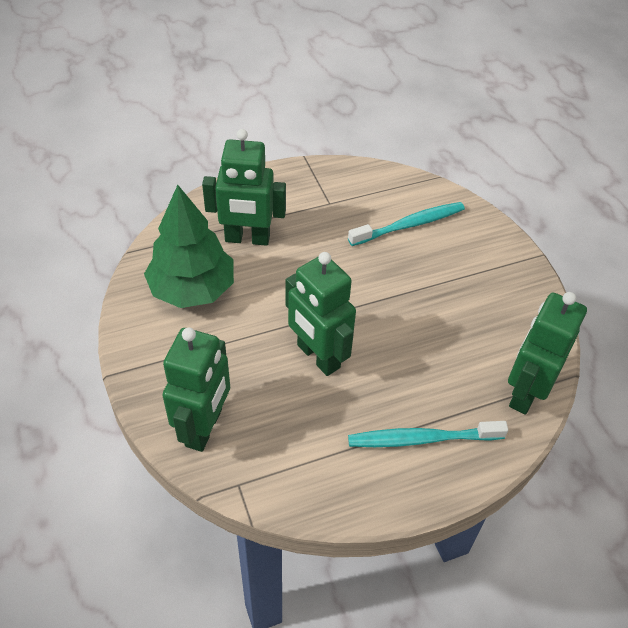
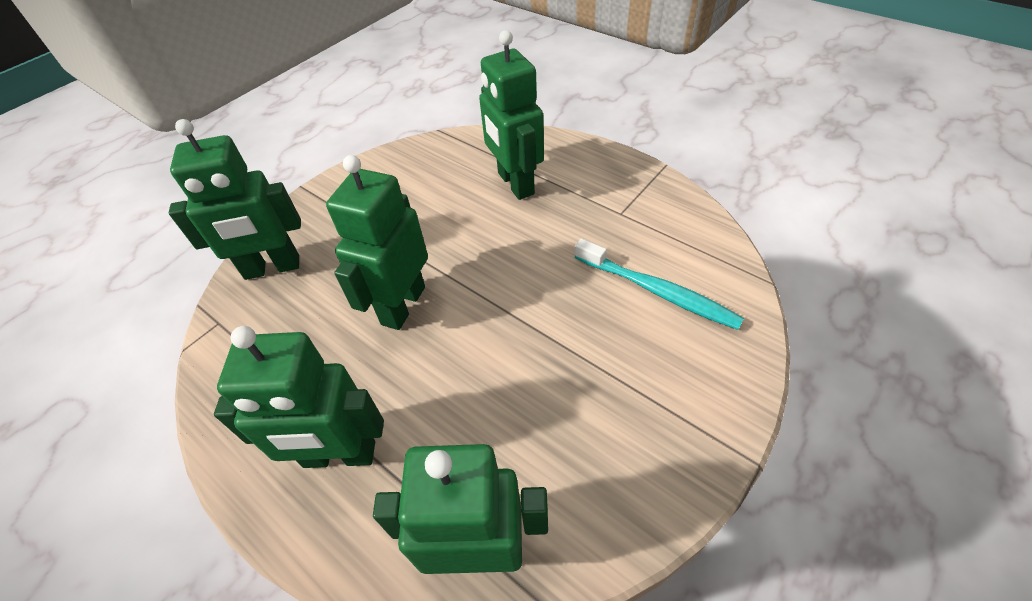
camera: 65 degrees right, 0 degrees up
green tree [144,185,234,308] -> none
turquoise toothbrush [348,421,508,447] -> green robot [214,326,384,468]

